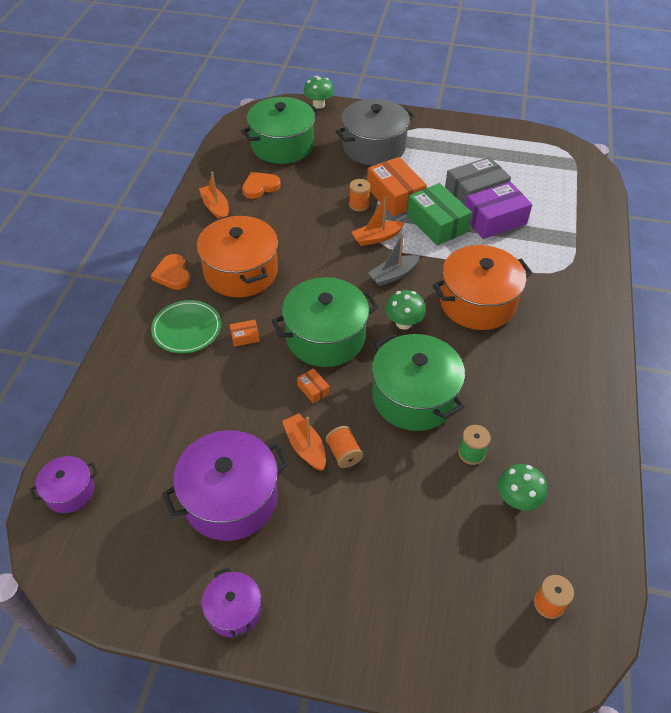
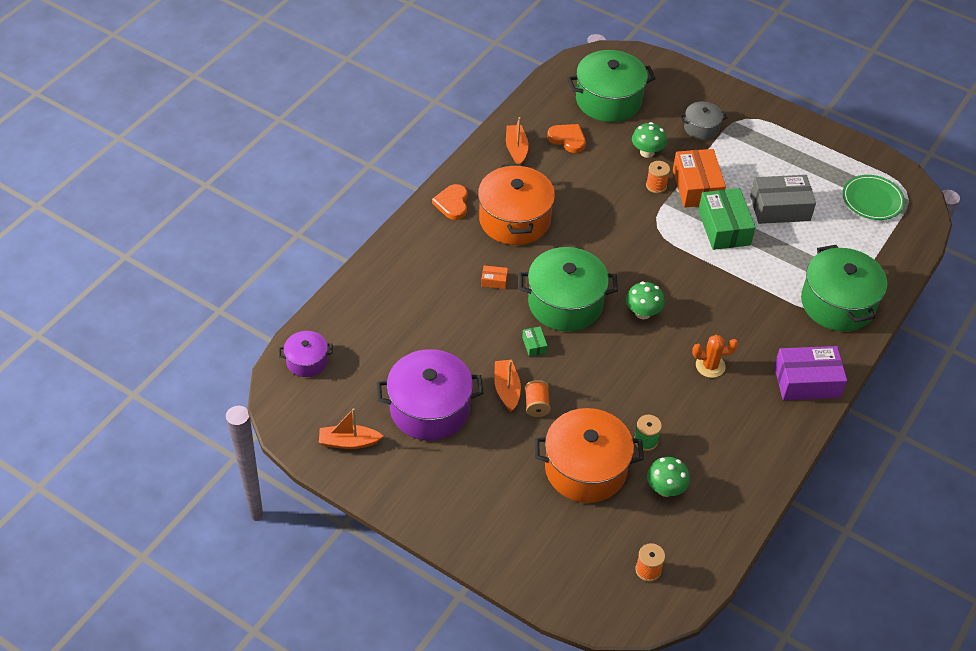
camera: 20 degrees right, 0 degrees up
green plate [151,300,221,353] -> green plate moved to [843,175,905,220]
purple pot [202,567,261,639] -> none
orange heart [242,172,281,199] -> orange heart turned 45 degrees clockwise [547,124,586,153]
orange box [297,368,330,403] -> green box [522,326,548,357]
green mushroom [304,76,334,109] -> green mushroom moved to [632,122,667,158]
grey pot [335,99,415,166] -> grey pot [680,102,727,140], size x0.53
orange boat [352,197,405,246] -> orange boat moved to [319,408,383,449]
grey boat [368,233,420,286] -> none
green pot [372,334,465,431] -> green pot moved to [801,245,887,332]
orange pot [433,245,533,330] -> orange pot moved to [535,408,644,503]
purple box [465,182,532,239] -> purple box moved to [774,346,847,400]
none -> orange cactus [692,335,738,378]

